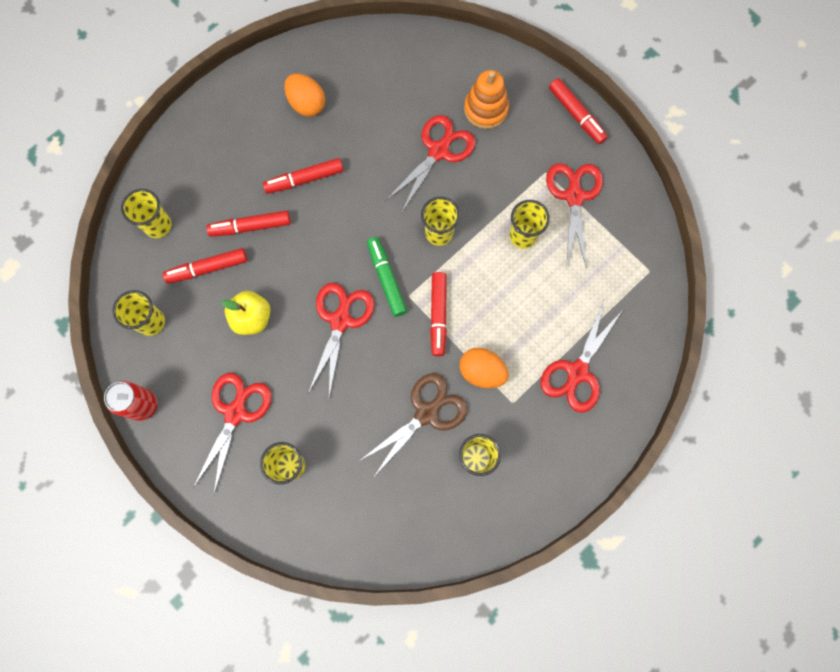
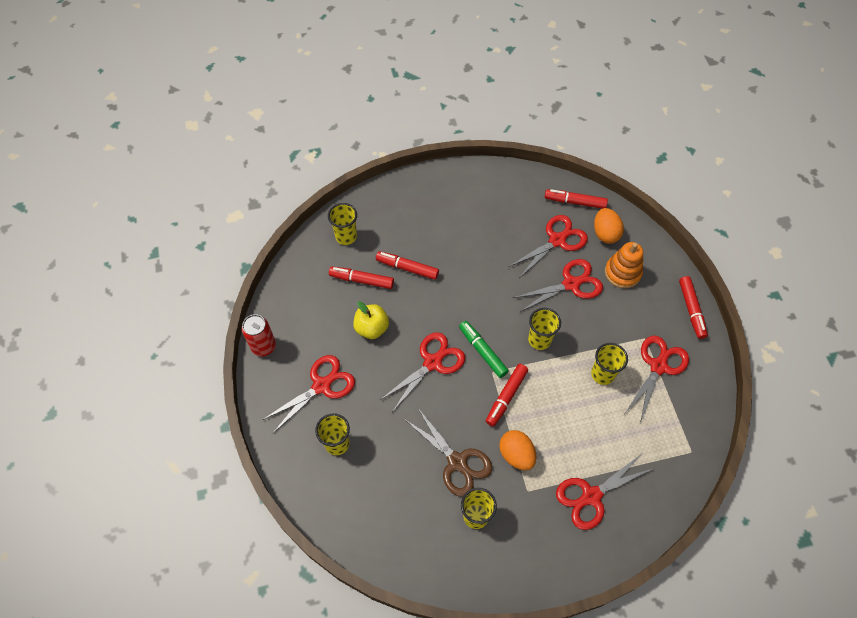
camera: 30 degrees right, 15 degrees down
yellow cup [112,290,165,336] -> none
red marker [263,158,343,194] -> red marker moved to [545,189,608,209]
orange egg [284,74,325,117] -> orange egg moved to [594,208,624,244]
brown scissors [359,373,468,478] -> brown scissors turned 60 degrees clockwise [404,407,492,497]
green marker [367,237,407,317] -> green marker turned 45 degrees counterclockwise [459,321,509,378]
none -> red scissors [508,215,588,278]

